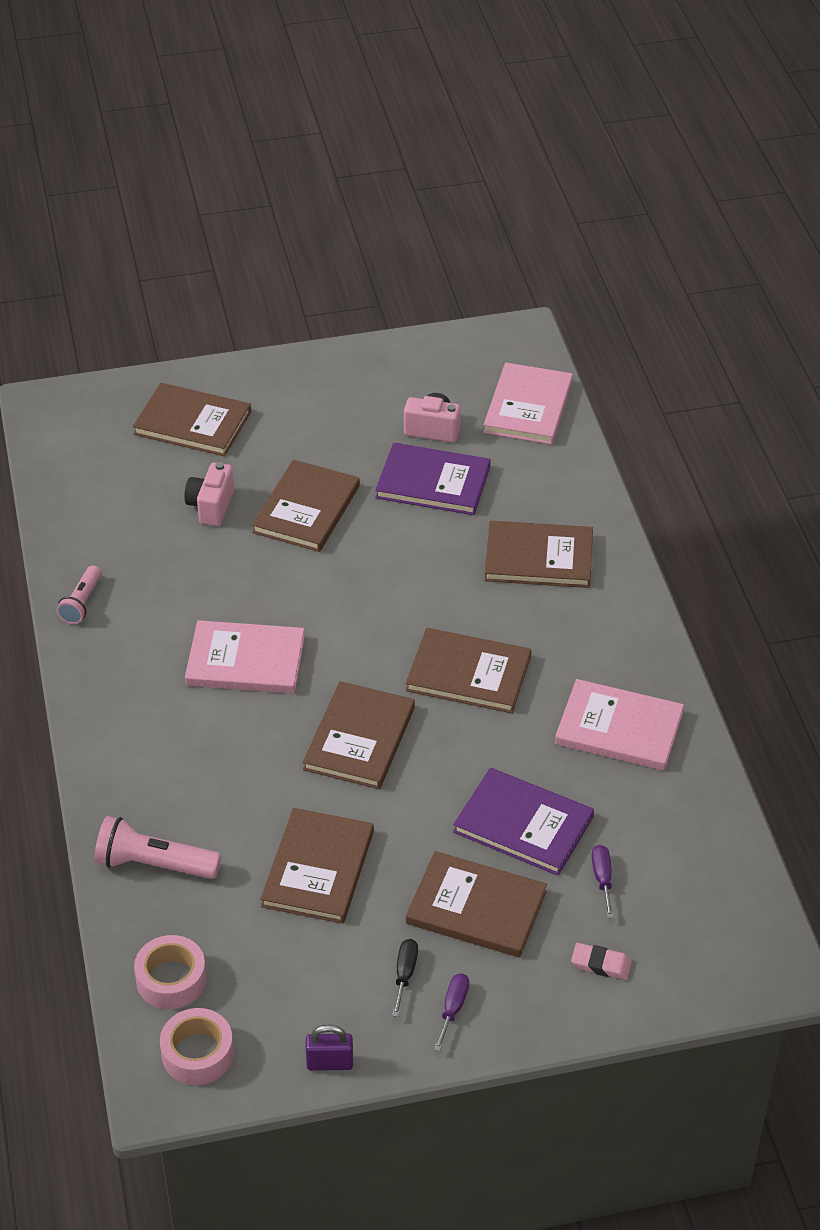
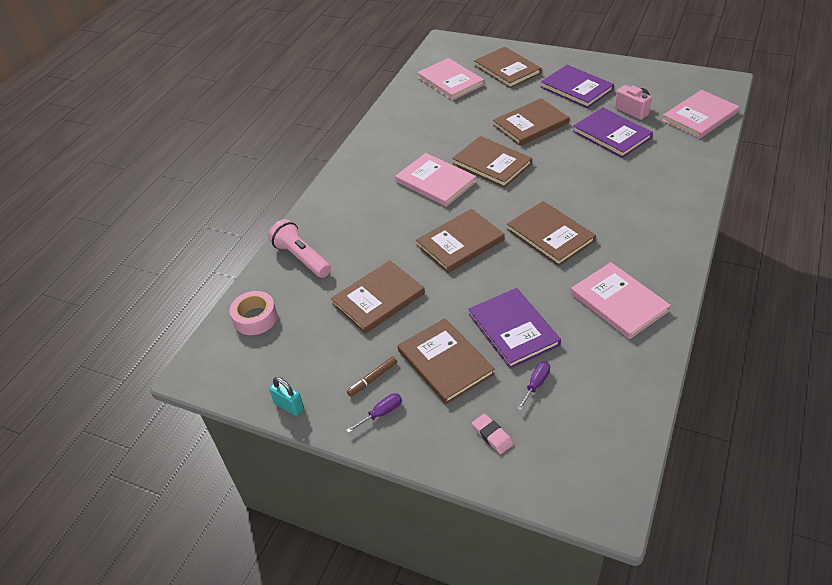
camera: 40 degrees right, 0 degrees up
pink flashlight [57,566,101,624] -> none
pink tape [160,1008,234,1085] -> none
pink camera [184,462,234,526] -> none
purple padlock [306,1024,353,1071] -> turquoise padlock [269,377,304,416]
black screwdriver [392,939,418,1017] -> brown marker [347,356,397,397]
brown book [484,521,593,588] -> brown book moved to [452,136,532,188]
none -> pink book [417,58,484,101]
none -> purple book [541,65,614,108]

